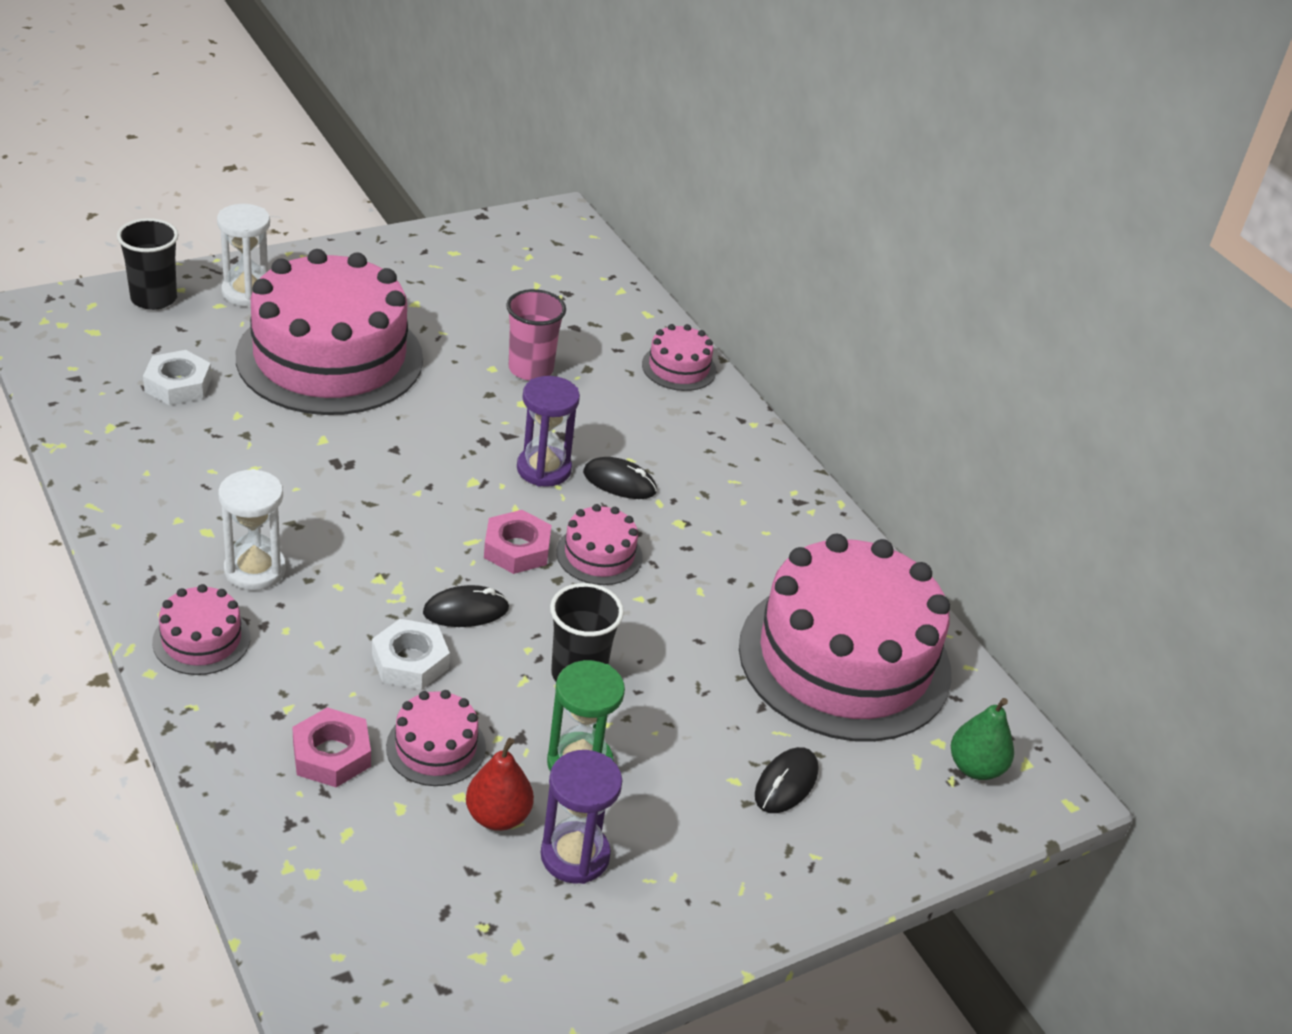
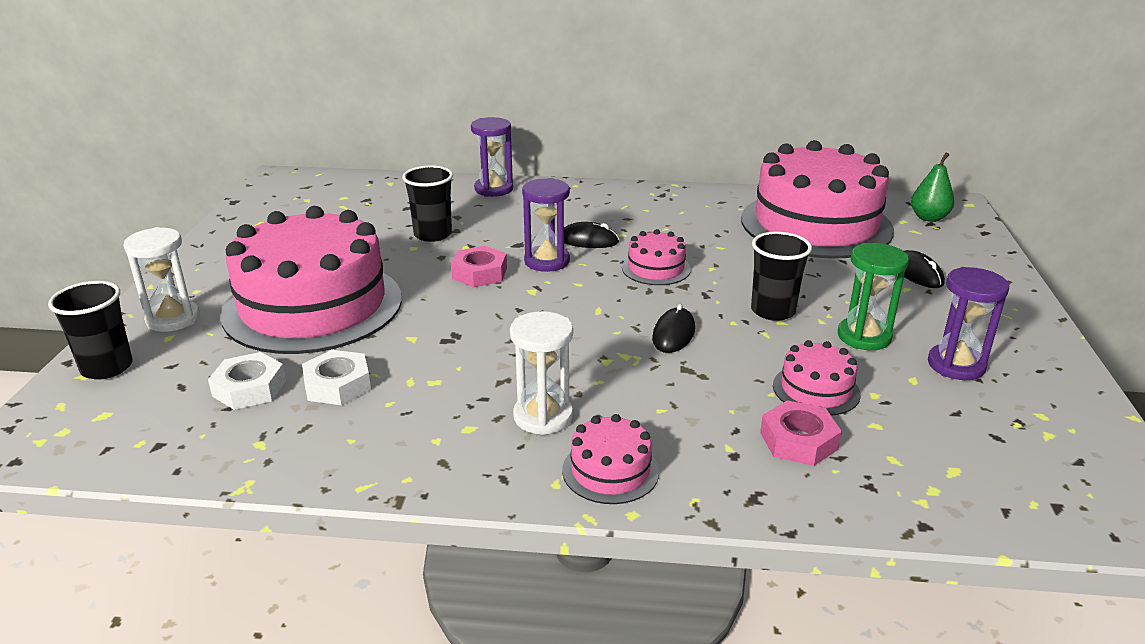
camera: 50 degrees left, 10 degrees down
white nut [372,619,450,690] -> white nut moved to [302,350,371,405]
red pear [466,738,534,831] -> none
pink nut [484,510,551,574] -> pink nut moved to [451,246,507,287]
pink cup [506,289,566,381] -> black cup [402,165,453,242]
black mouse [583,457,657,499] -> black mouse turned 45 degrees clockwise [564,222,619,248]
pink cake [642,324,716,391] -> purple hourglass [471,117,513,197]

